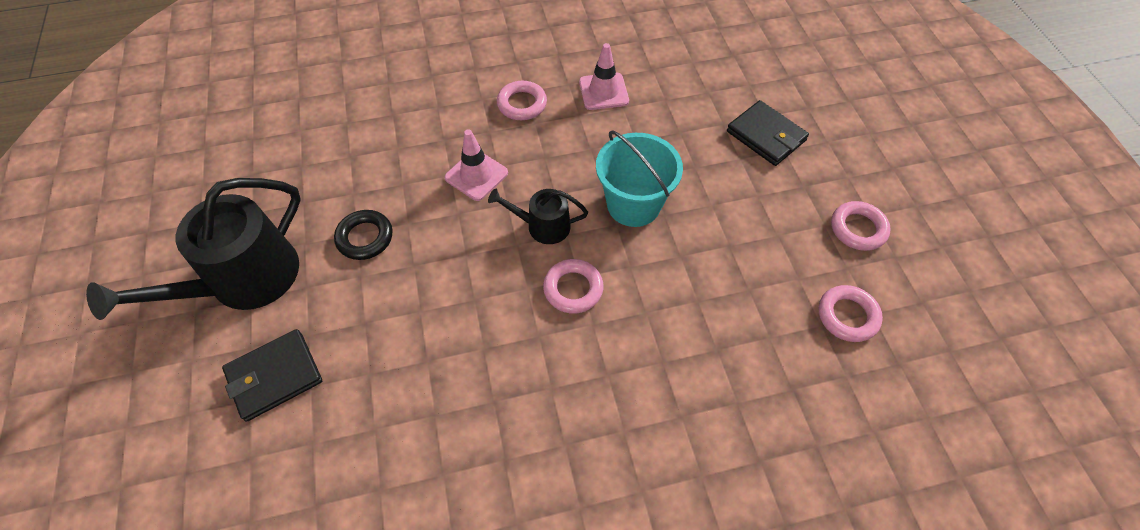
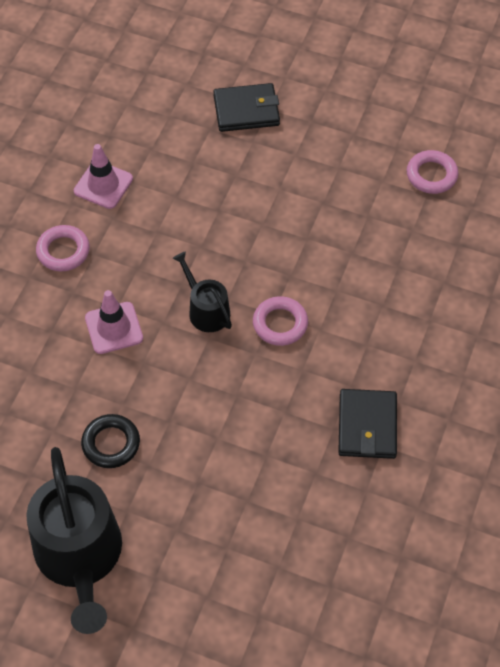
camera: 55 degrees left, 0 degrees up
black wallet [222,329,322,422] -> black wallet moved to [338,389,397,459]
black watering can [488,189,588,244] -> black watering can turned 105 degrees clockwise [172,252,232,332]
turquoise bucket [596,130,683,227] -> none
pink ring [831,201,891,251] -> none

